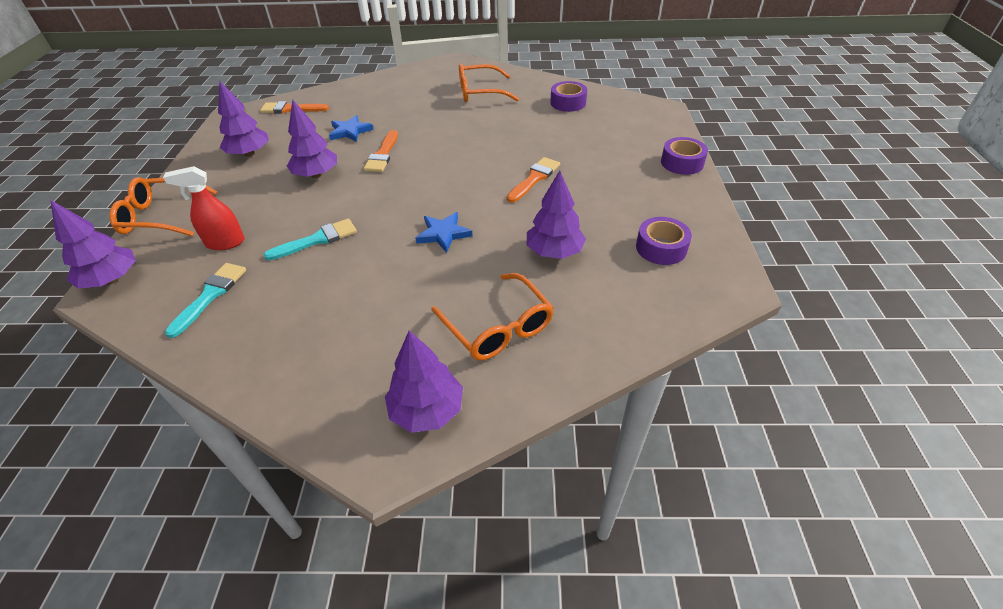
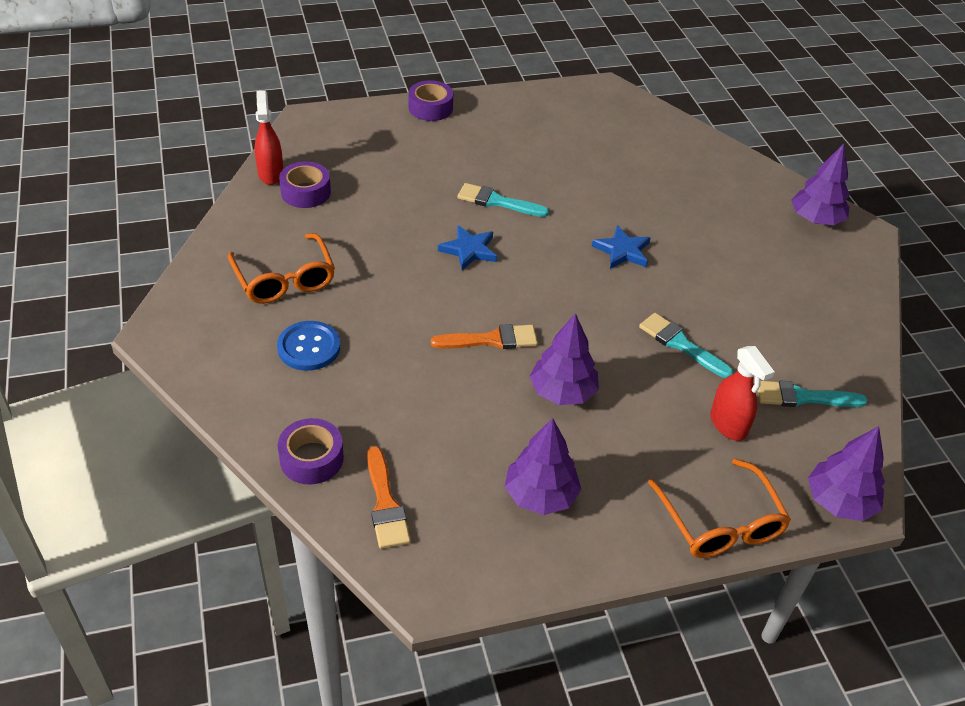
camera: 110 degrees left, 0 degrees up
blue star [329,115,374,142] -> blue star moved to [438,225,497,270]
orange glasses [431,273,554,360] -> none
orange brush [507,157,560,203] -> turquoise brush [457,183,549,217]
purple tree [527,171,586,259] -> none
purple tape [636,217,692,265] -> purple tape moved to [278,418,344,484]
none -> red spray bottle [255,91,283,185]
none -> blue button [277,321,340,371]

